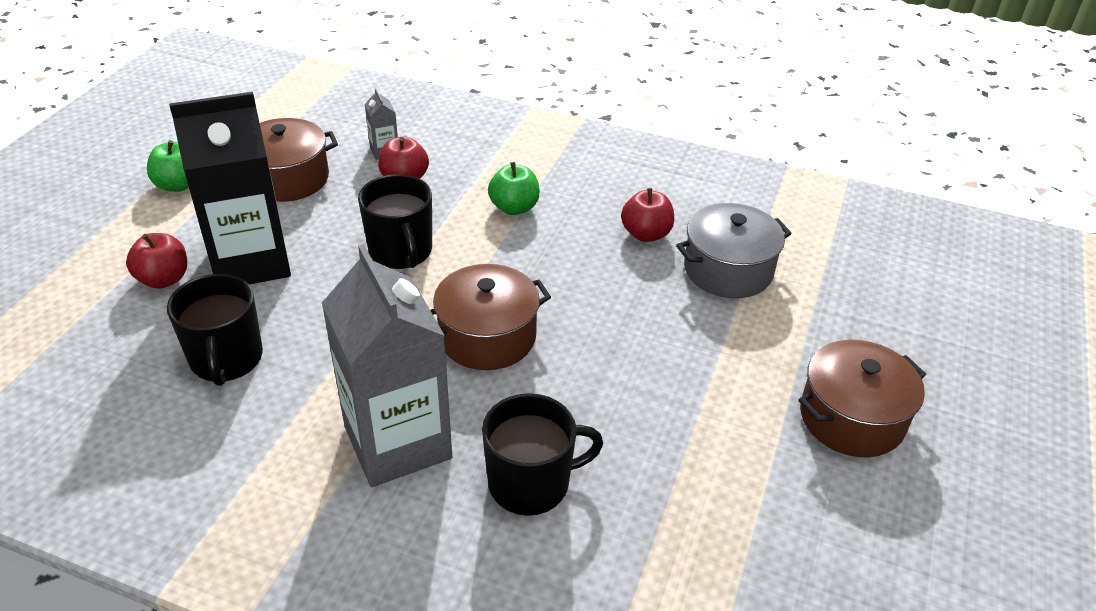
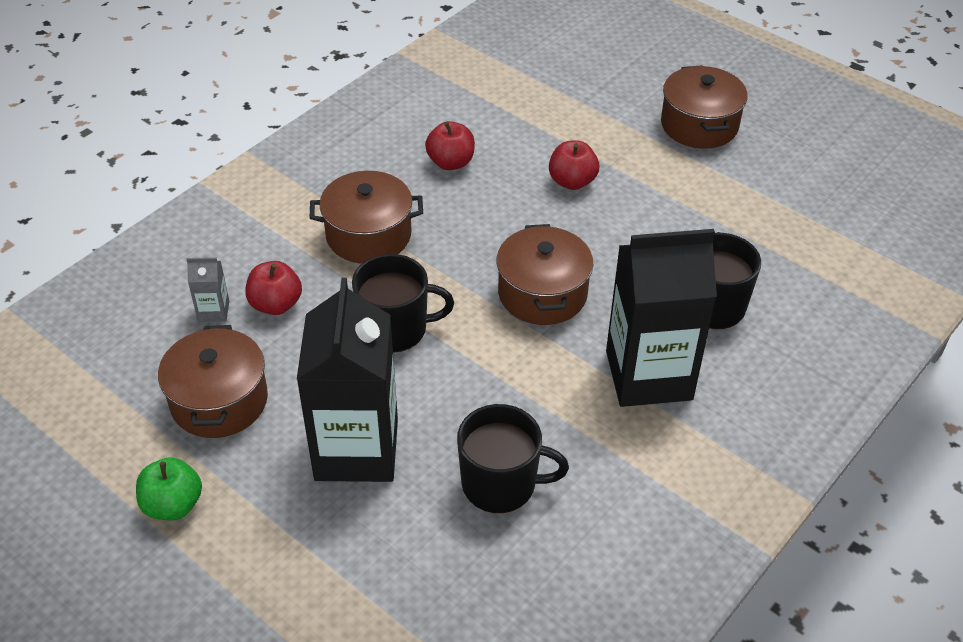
camera: 70 degrees left, 5 degrees up
red apple [126,233,187,289] -> red apple moved to [549,141,599,190]
grey carton [322,244,452,487] -> black carton [606,229,717,407]
green apple [488,162,540,215] -> brown pot [310,171,423,264]
grey pot [676,203,792,298] -> none

